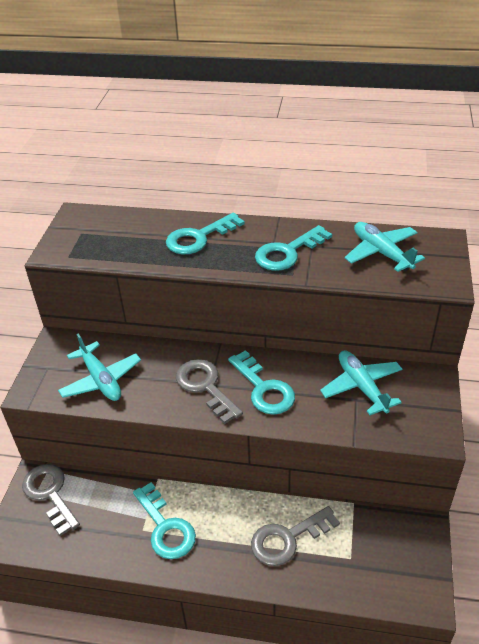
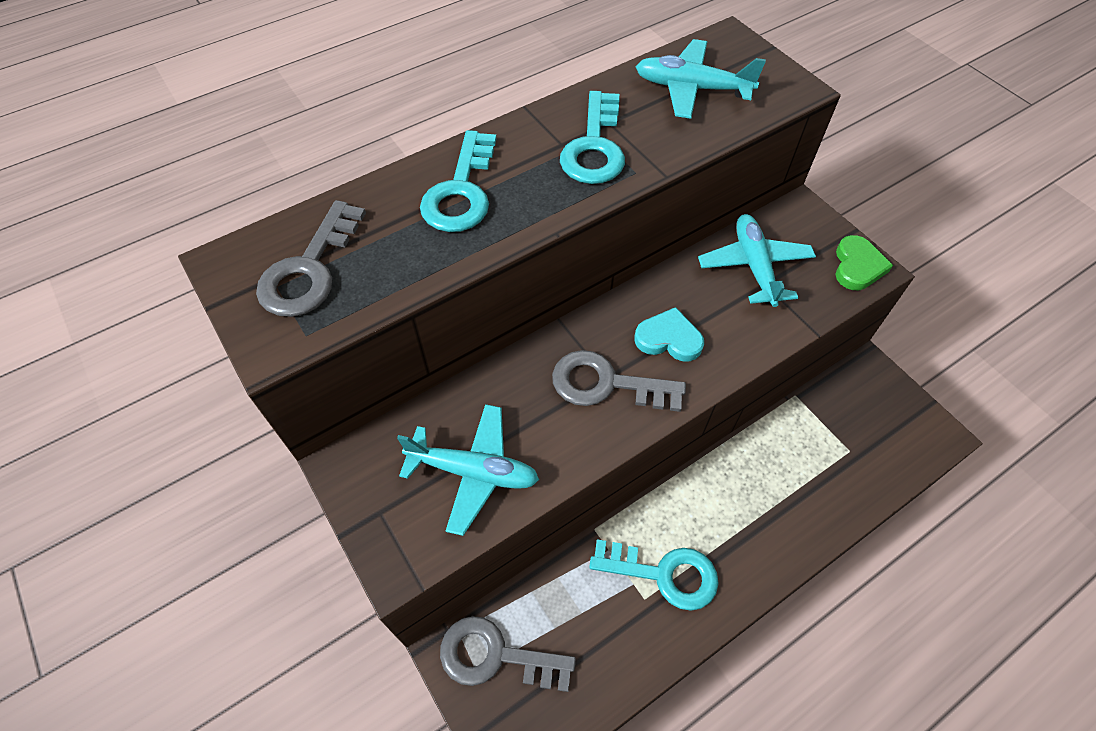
camera: 45 degrees left, 15 degrees up
turquoise key [228,350,295,415] -> turquoise heart [635,307,704,361]
grey key [251,506,340,566] -> grey key moved to [256,200,366,317]
turquoise plane [320,350,402,415] -> turquoise plane turned 60 degrees clockwise [698,214,816,307]
none -> green heart [835,235,893,290]

